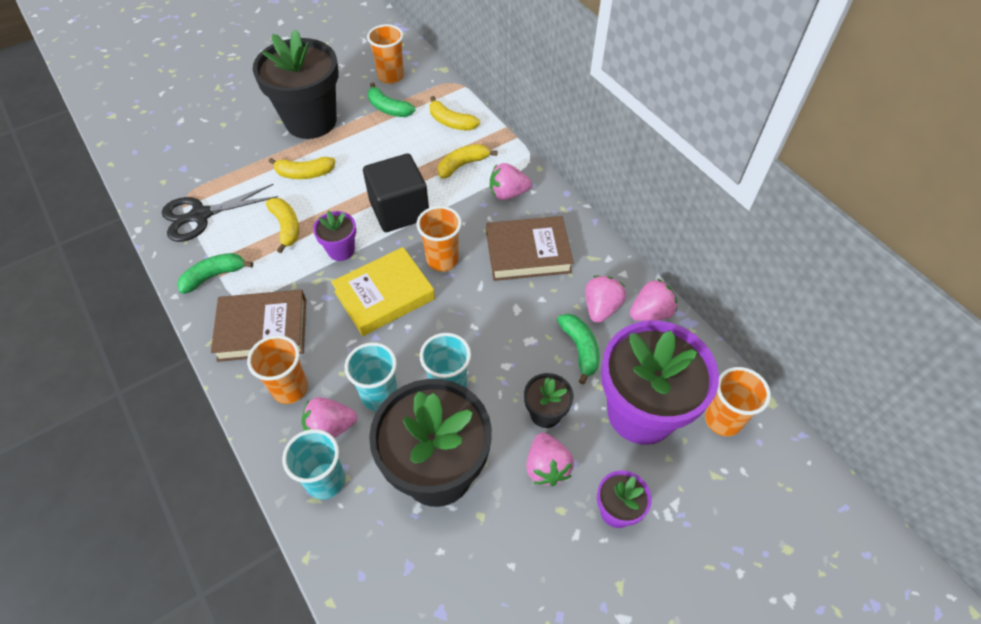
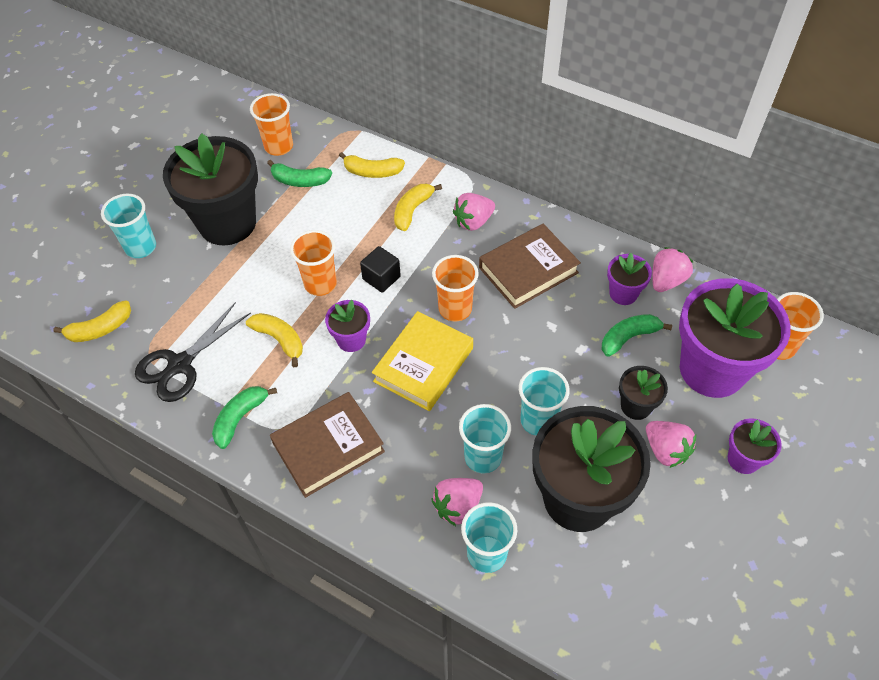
camera: 25 degrees left, 0 degrees up
orange cup [247,335,308,404] -> orange cup moved to [290,230,337,296]
yellow banana [269,157,335,179] -> yellow banana moved to [53,300,131,342]
black cube [363,153,429,232] -> black cube [360,246,401,293], size x0.54
green banana [557,314,599,384] -> green banana turned 75 degrees counterclockwise [602,314,672,357]
pink strawberry [585,276,626,323] -> purple flower pot [607,253,652,305]
none -> turquoise cup [101,194,156,258]

